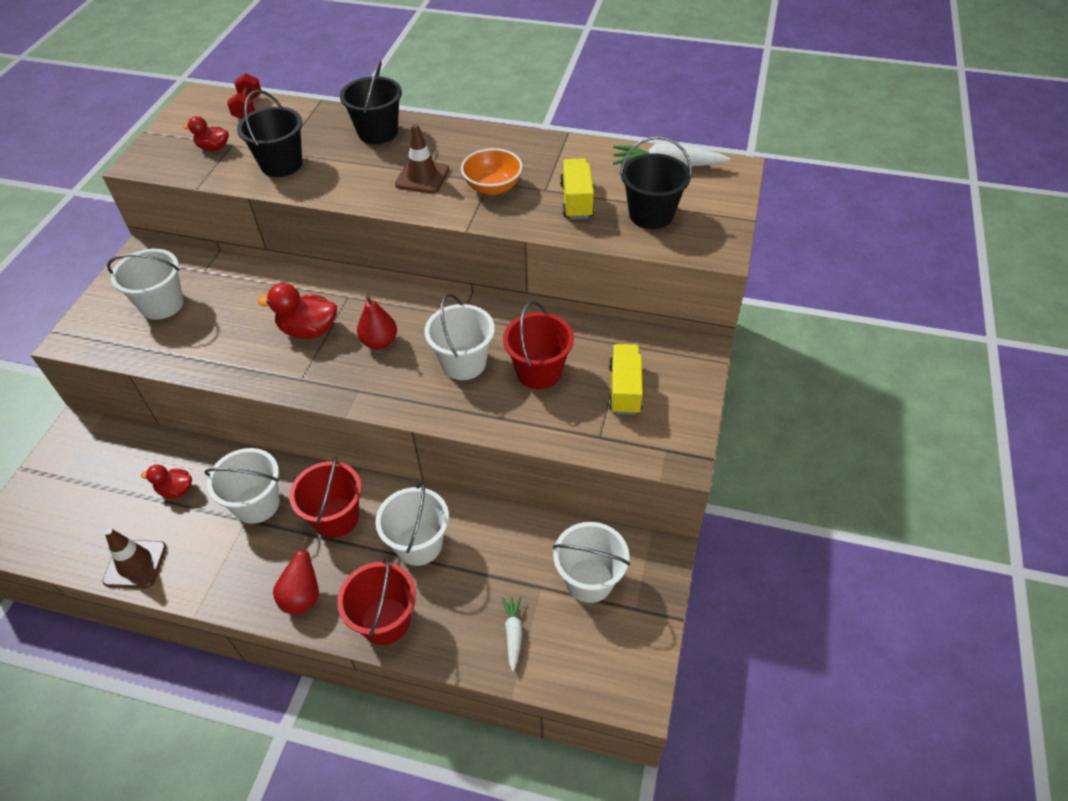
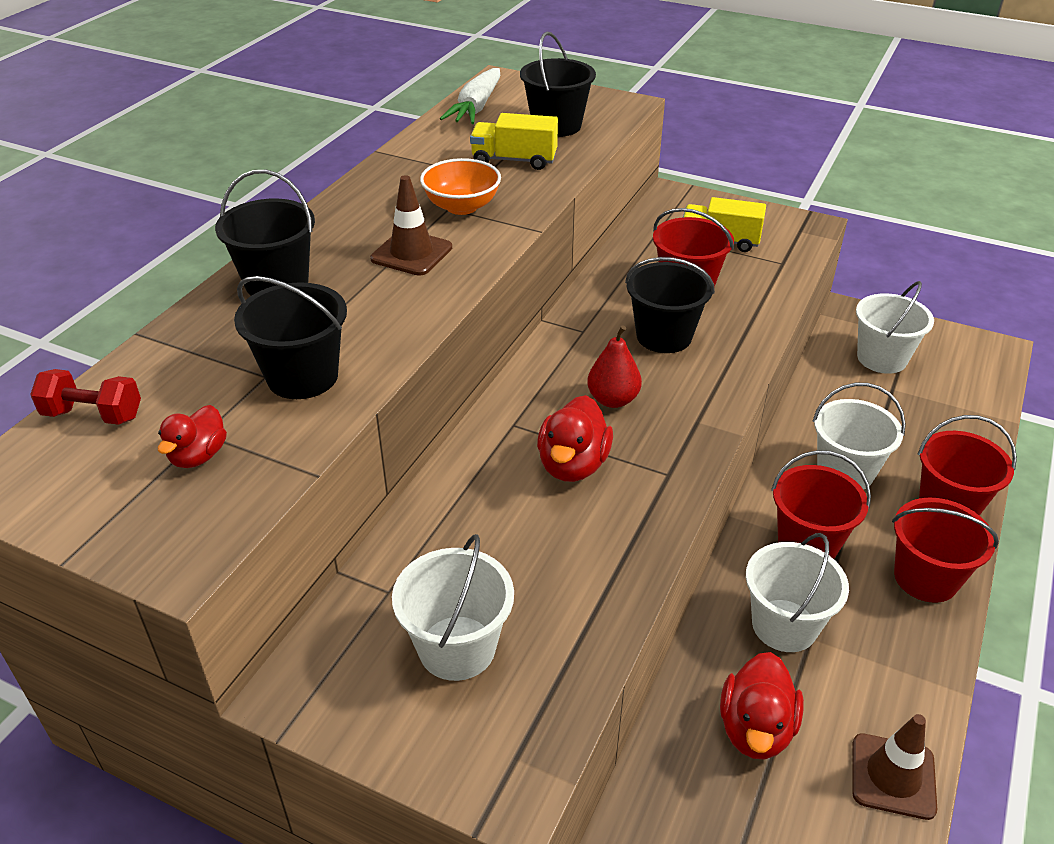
camera: 80 degrees left, 10 degrees down
red duck [141,464,192,499] -> red duck [720,652,804,759], size x1.61
red pear [273,536,319,614] -> red bucket [892,498,999,603]
white bucket [425,294,495,380] -> black bucket [625,257,715,353]
white carrot [501,595,522,672] -> none

